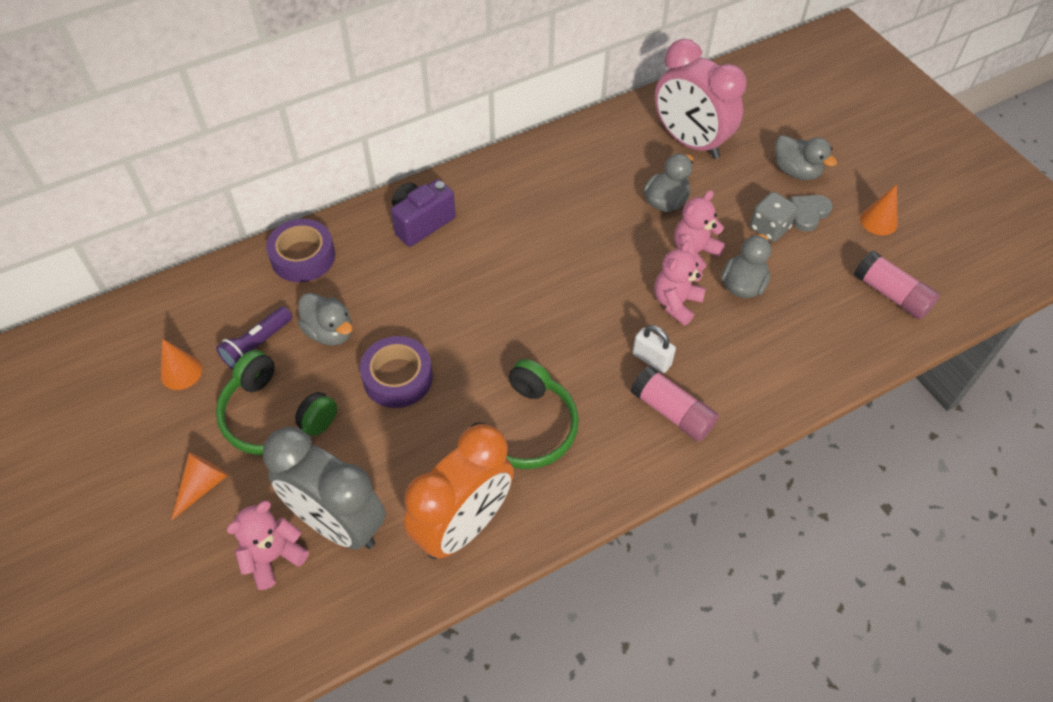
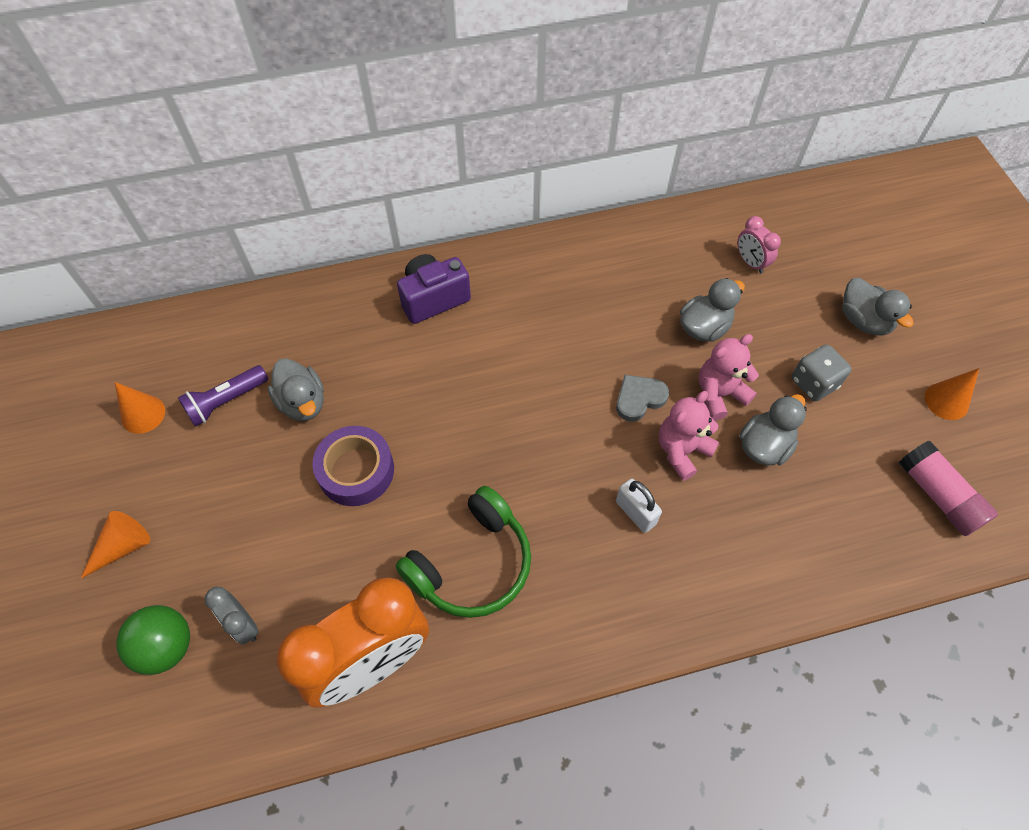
camera: 15 degrees right, 5 degrees up
green headphones [216,350,337,455] -> none
pink teddy bear [227,501,309,590] -> green ball [116,605,190,675]
grey clock [263,427,386,550] -> grey clock [205,587,259,645], size x0.43
purple tape [266,219,335,282] -> none
pink glue stick [630,366,719,442] -> none
pink clock [655,39,747,159] -> pink clock [738,216,781,274], size x0.43
grey heart [790,195,833,232] -> grey heart moved to [616,375,669,422]

